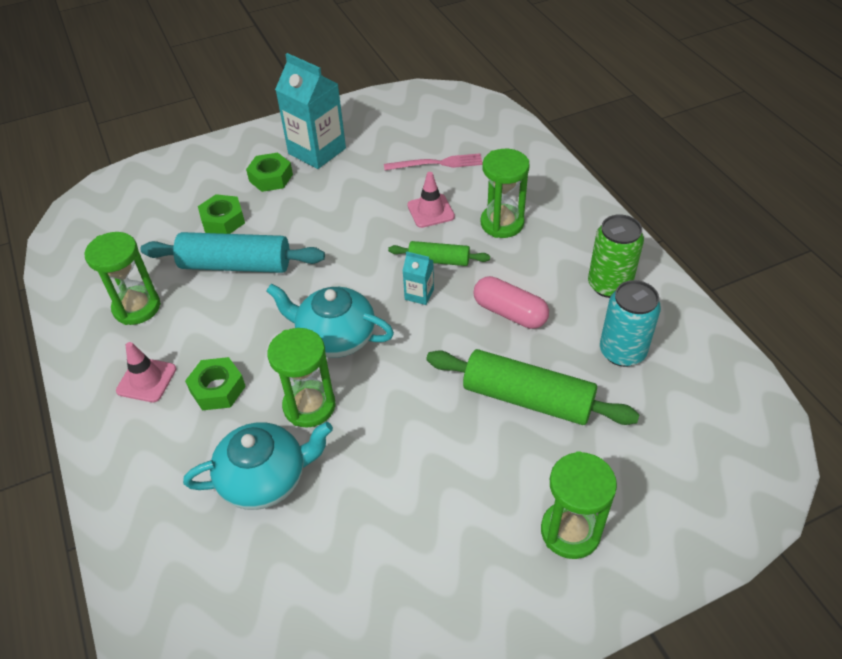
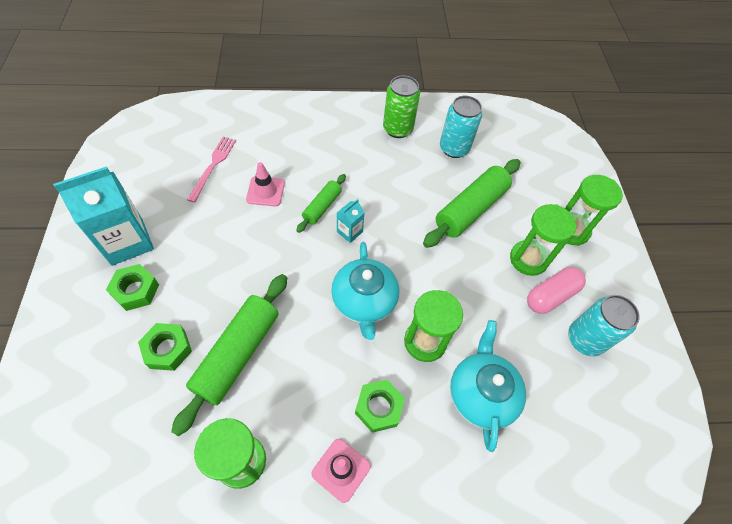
camera: 75 degrees left, 10 degrees up
turquoise rolling pin [140,232,325,273] -> green rolling pin [171,274,287,436]
turquoise teapot [266,284,394,358] -> turquoise teapot turned 45 degrees counterclockwise [331,242,399,340]
pink capsule [473,276,549,329] -> pink capsule moved to [527,267,586,314]
green hourglass [481,149,530,238] -> green hourglass moved to [510,204,576,276]
none -> turquoise can [568,295,640,357]

